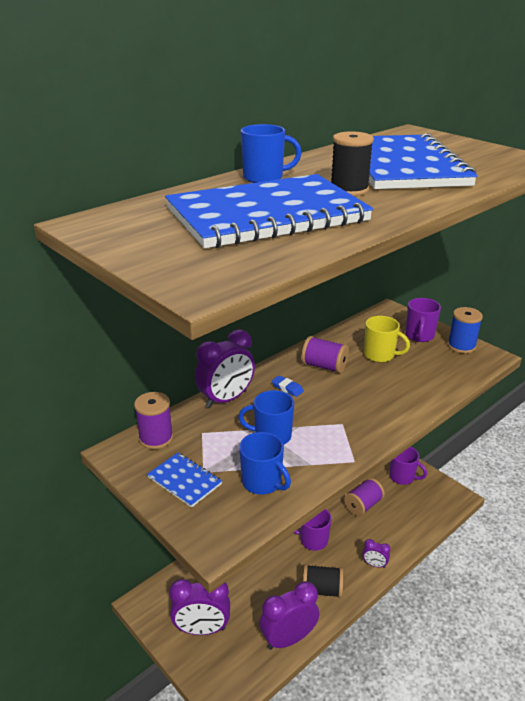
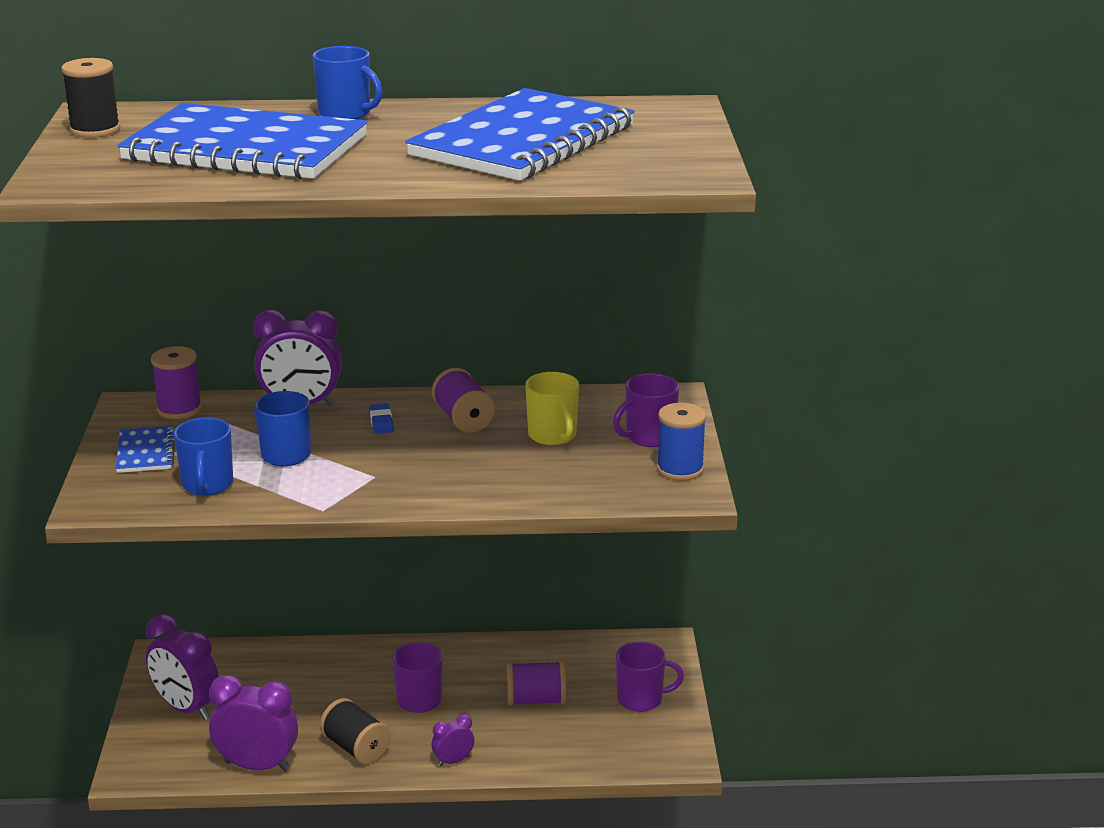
camera: 40 degrees right, 5 degrees down
black spool [331,131,374,196] -> black spool moved to [61,58,120,138]
purple clock [362,539,390,568] -> purple clock turned 90 degrees clockwise [431,714,474,767]
purple mug [389,447,427,485] -> purple mug turned 75 degrees counterclockwise [616,641,684,712]

